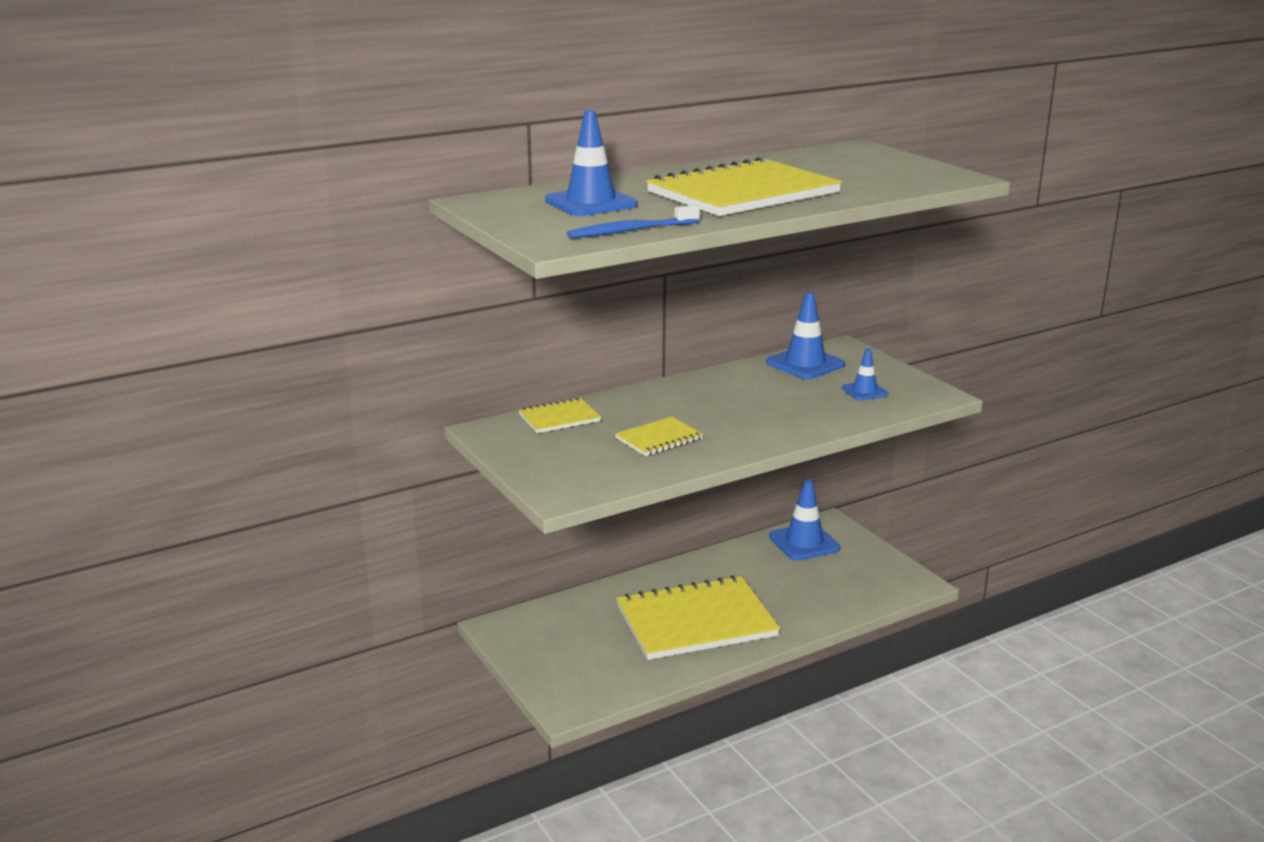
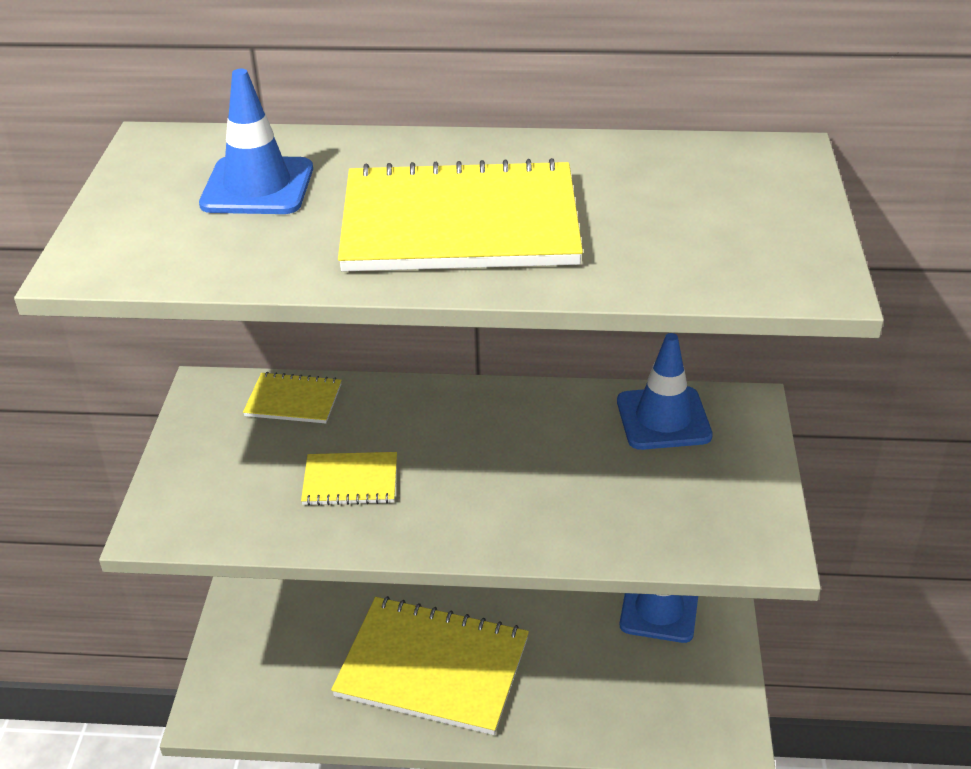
camera: 35 degrees right, 15 degrees up
blue toothbrush [567,205,700,238] -> none
blue traffic cone [842,348,888,400] -> none

